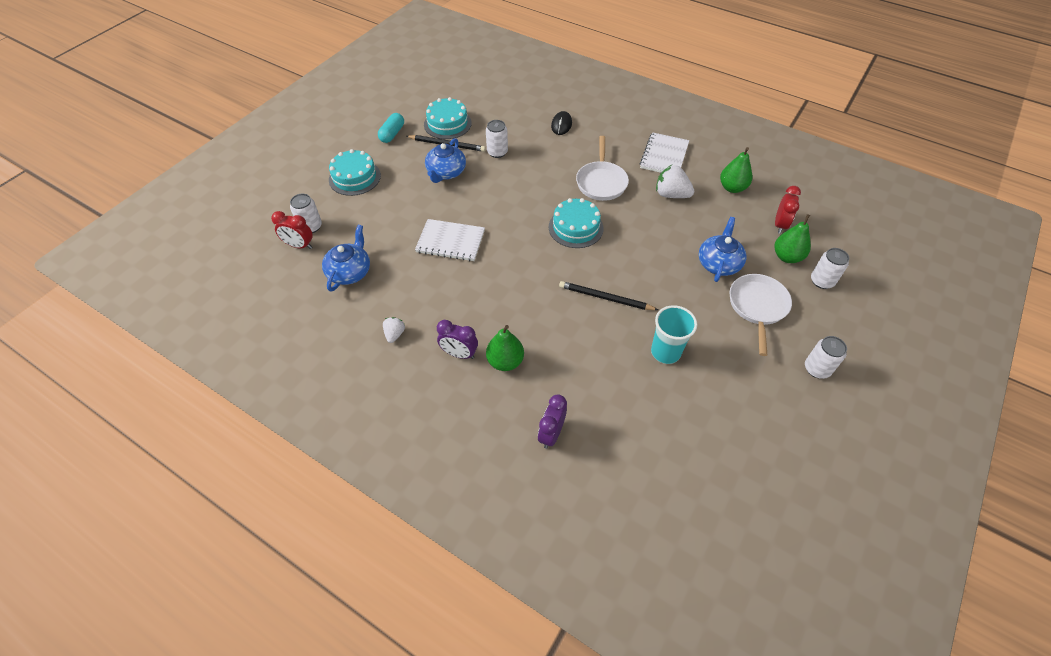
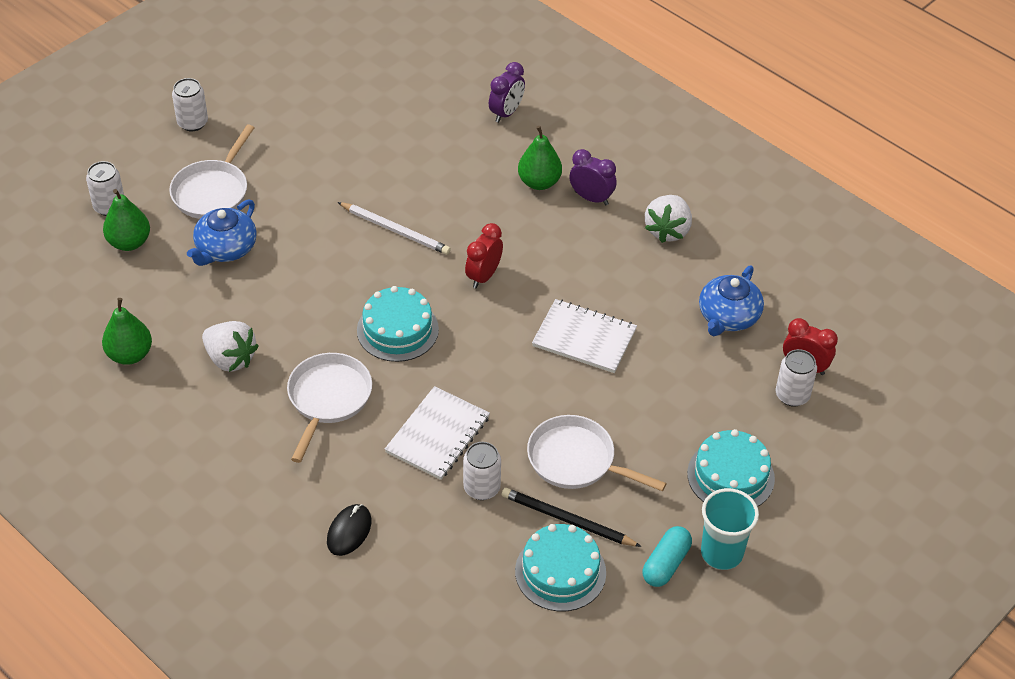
camera: 170 degrees left, 5 degrees down
white strawberry [383,317,405,343] -> white strawberry [645,195,692,243], size x1.75
blue teapot [425,138,466,183] -> white pan [527,415,667,491]
black pencil [559,281,658,310] -> white pencil [338,202,451,255]
white notebook [640,132,689,173] -> white notebook moved to [385,386,490,480]
turquoise cup [651,305,697,364] -> turquoise cup moved to [701,488,759,570]
red clock [775,186,801,234] -> red clock moved to [465,223,503,288]

